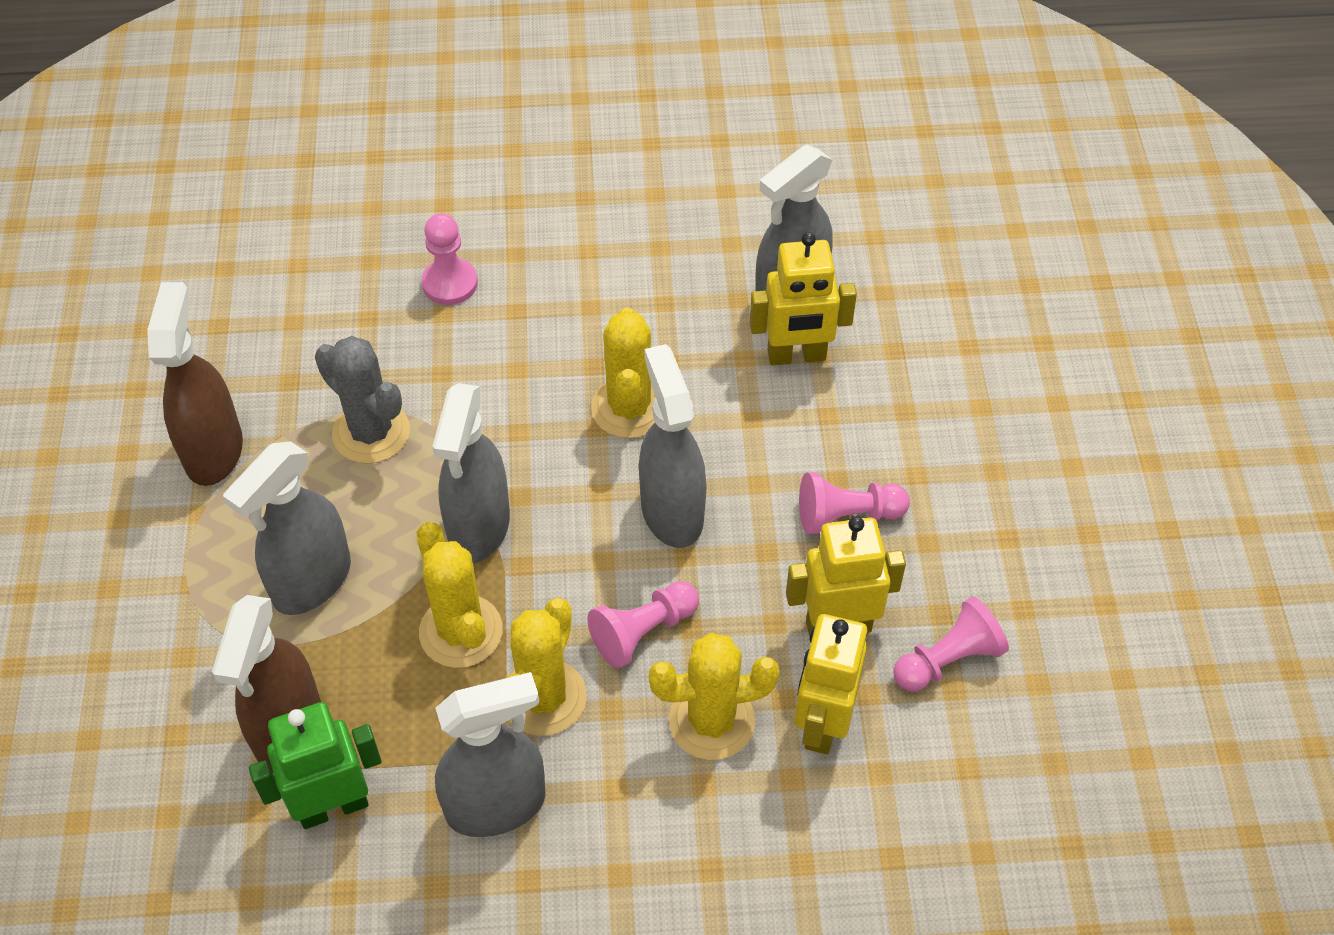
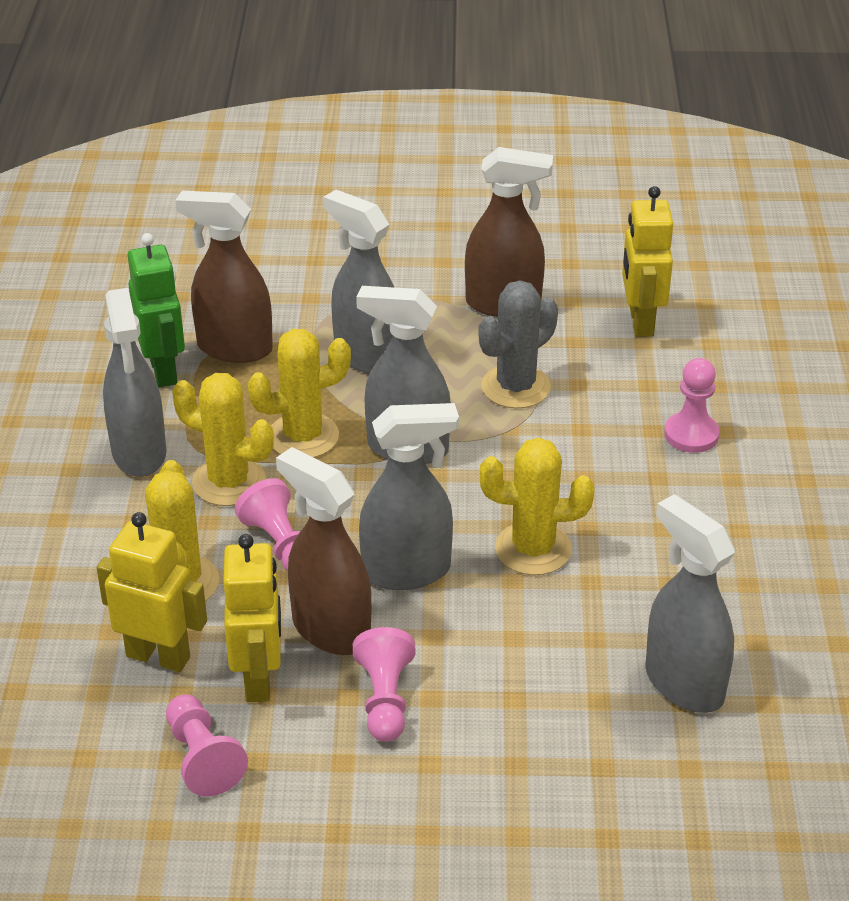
camera: 95 degrees right, 15 degrees down
yellow robot [750,232,857,365] -> yellow robot moved to [622,186,673,337]
none -> brown spray bottle [276,447,371,655]

